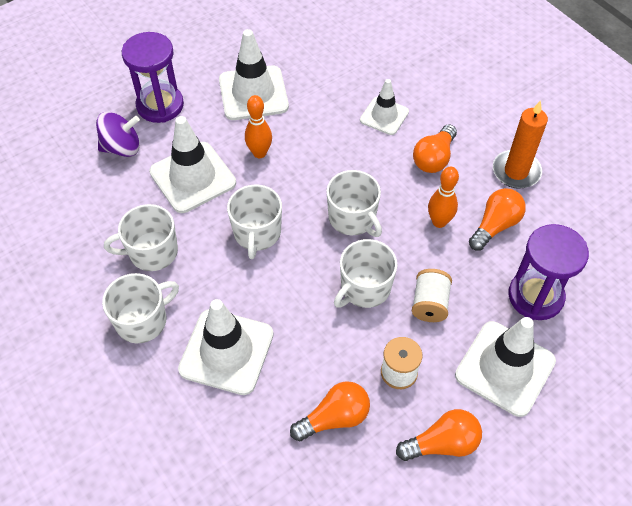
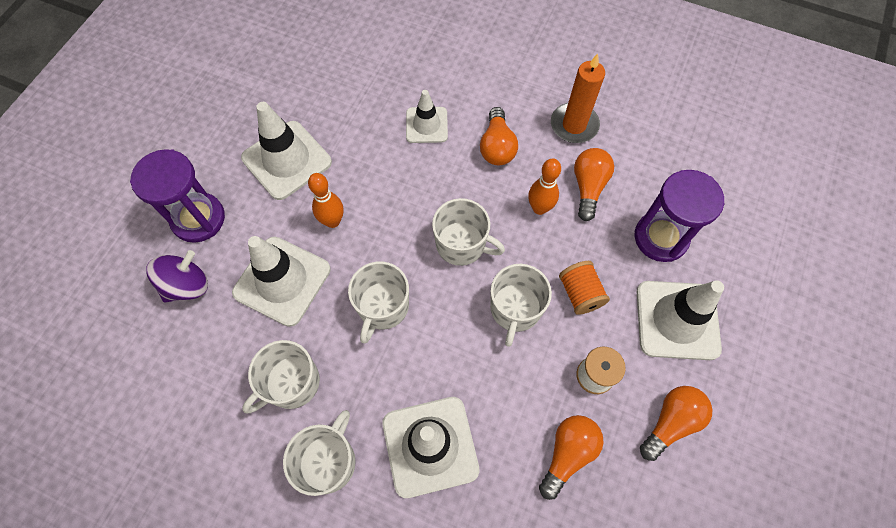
camera: 30 degrees left, 10 degrees up
white mug [227,184,282,259] -> white mug turned 45 degrees clockwise [348,261,409,343]
white spool [412,269,452,322] -> orange spool [559,261,610,315]

